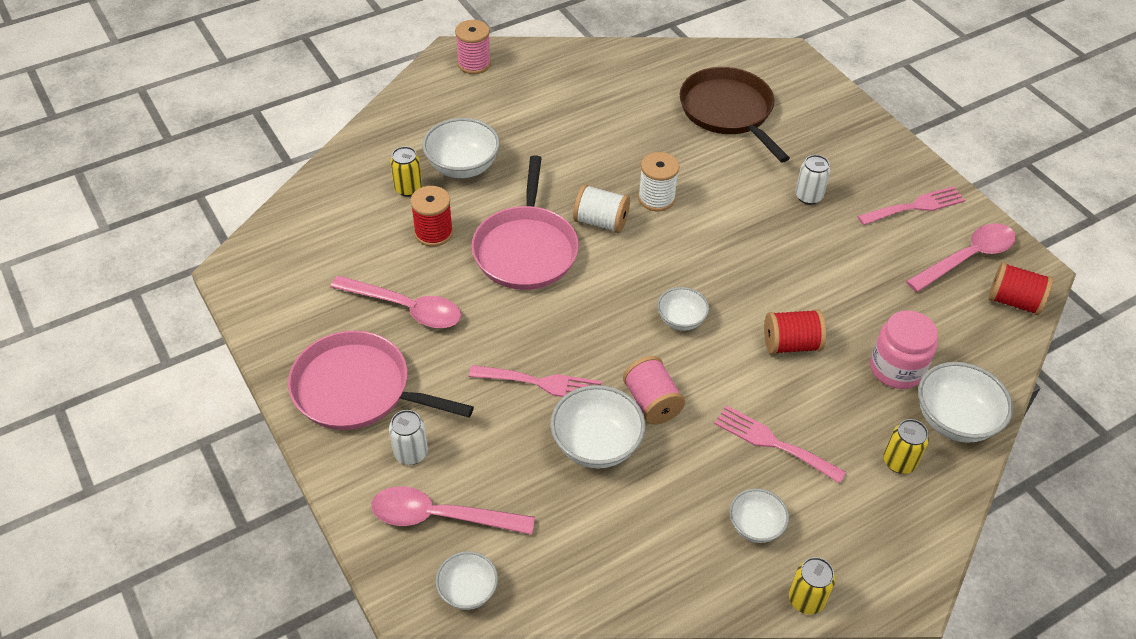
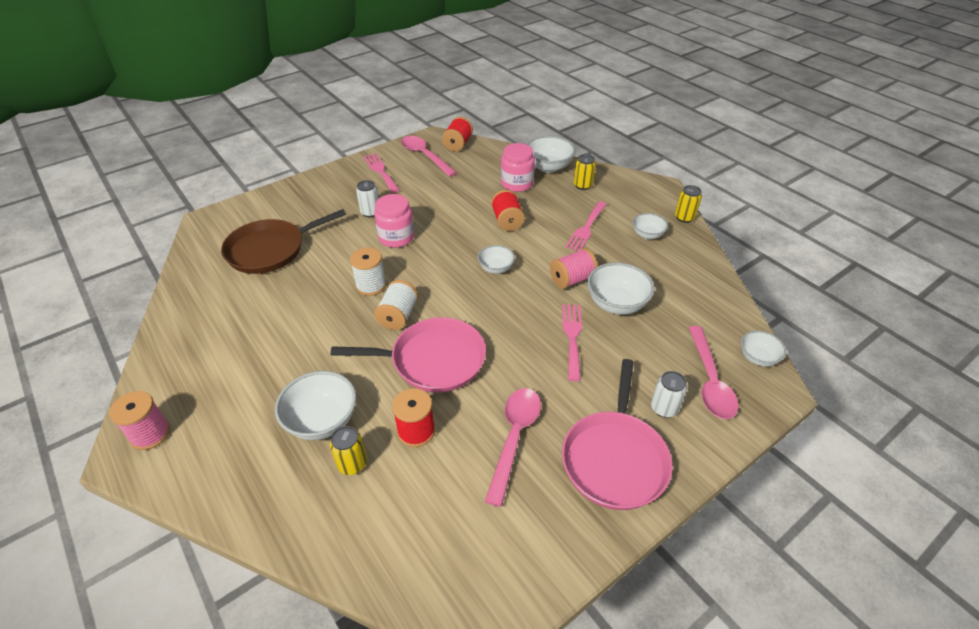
camera: 95 degrees left, 5 degrees down
none -> pink jar [374,194,414,248]

